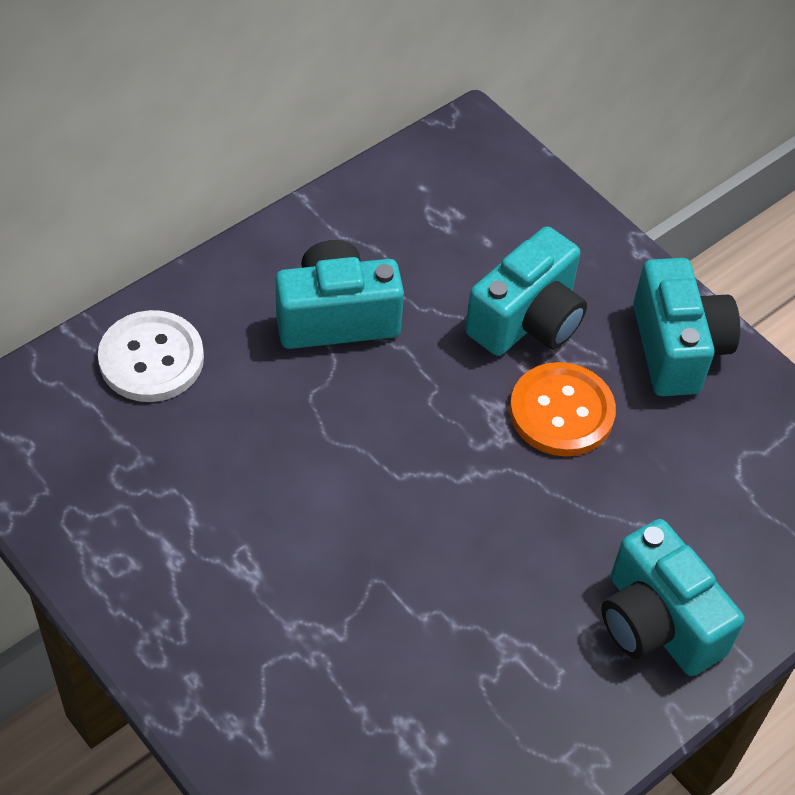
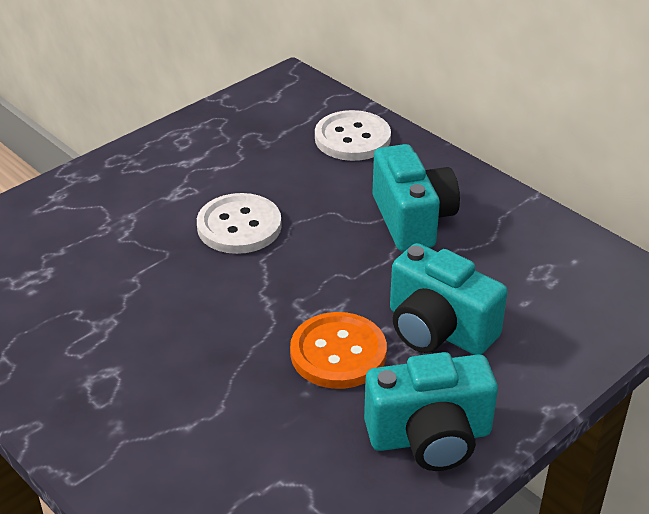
camera: 90 degrees right, 15 degrees down
turquoise camera [601,519,745,676] -> none
none -> white button [197,193,282,254]

